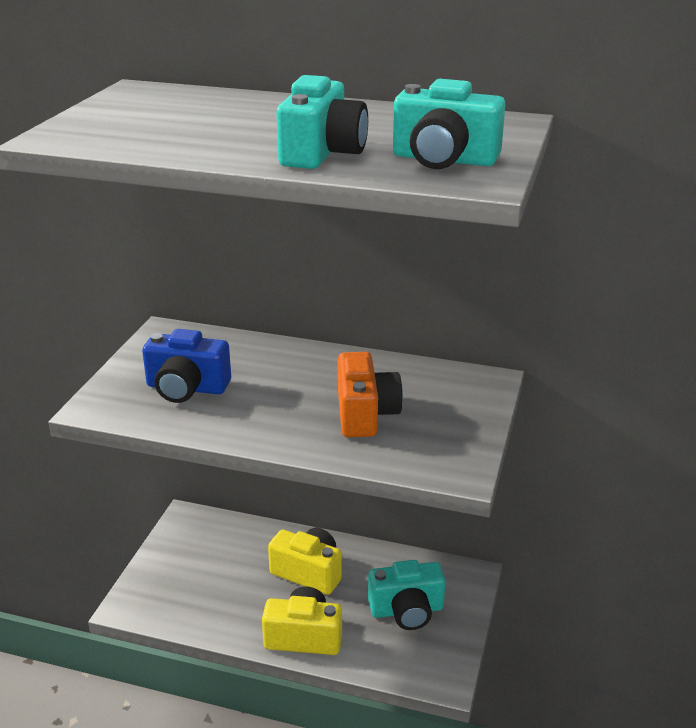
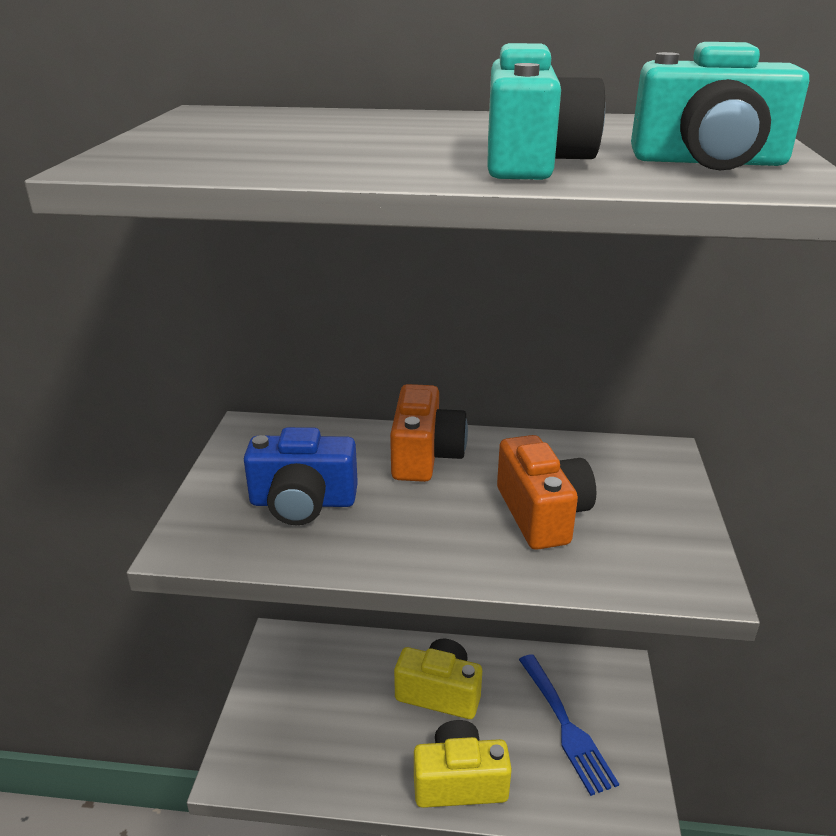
camera: 10 degrees left, 0 degrees up
turquoise camera [368,560,446,630] -> blue fork [519,654,619,796]
none -> orange camera [390,384,468,482]

